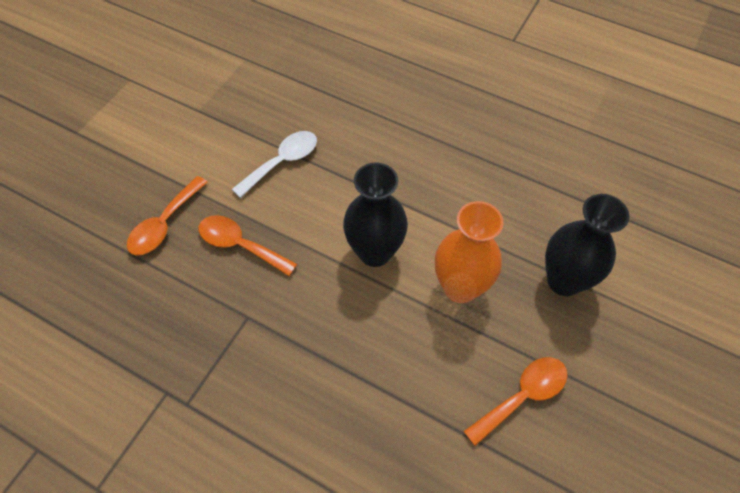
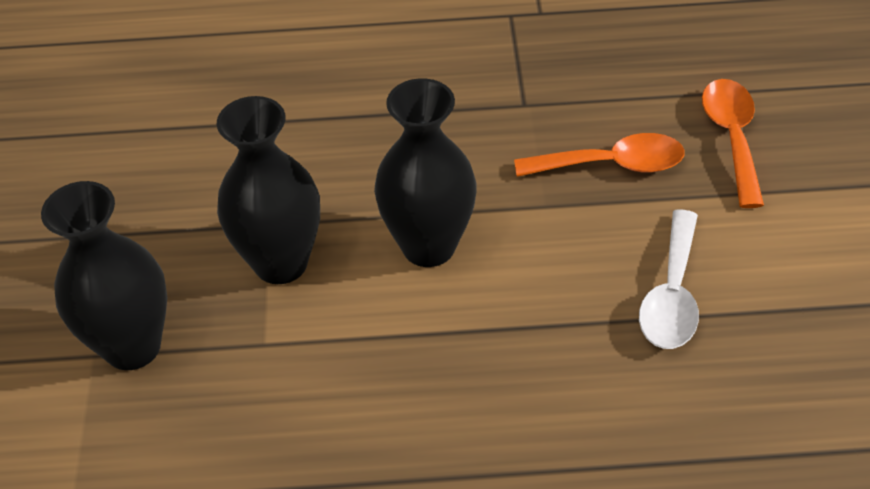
camera: 150 degrees right, 10 degrees down
orange vase [435,201,503,303] -> black vase [217,96,320,284]
orange spoon [463,357,568,446] -> none

